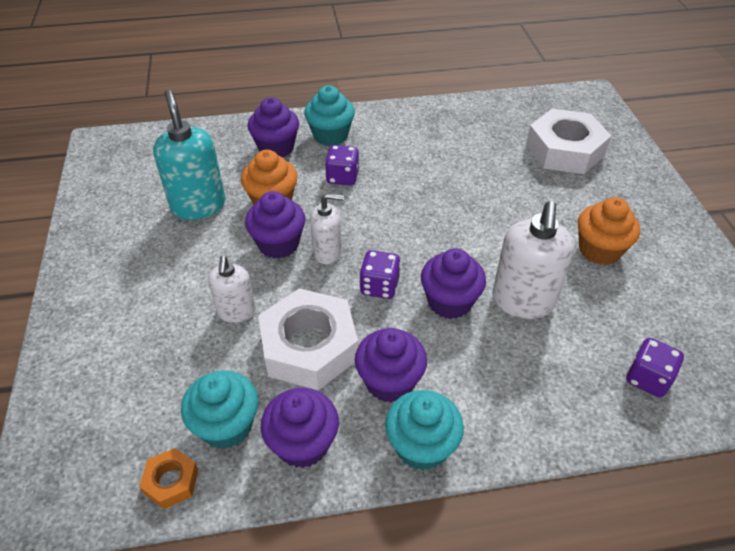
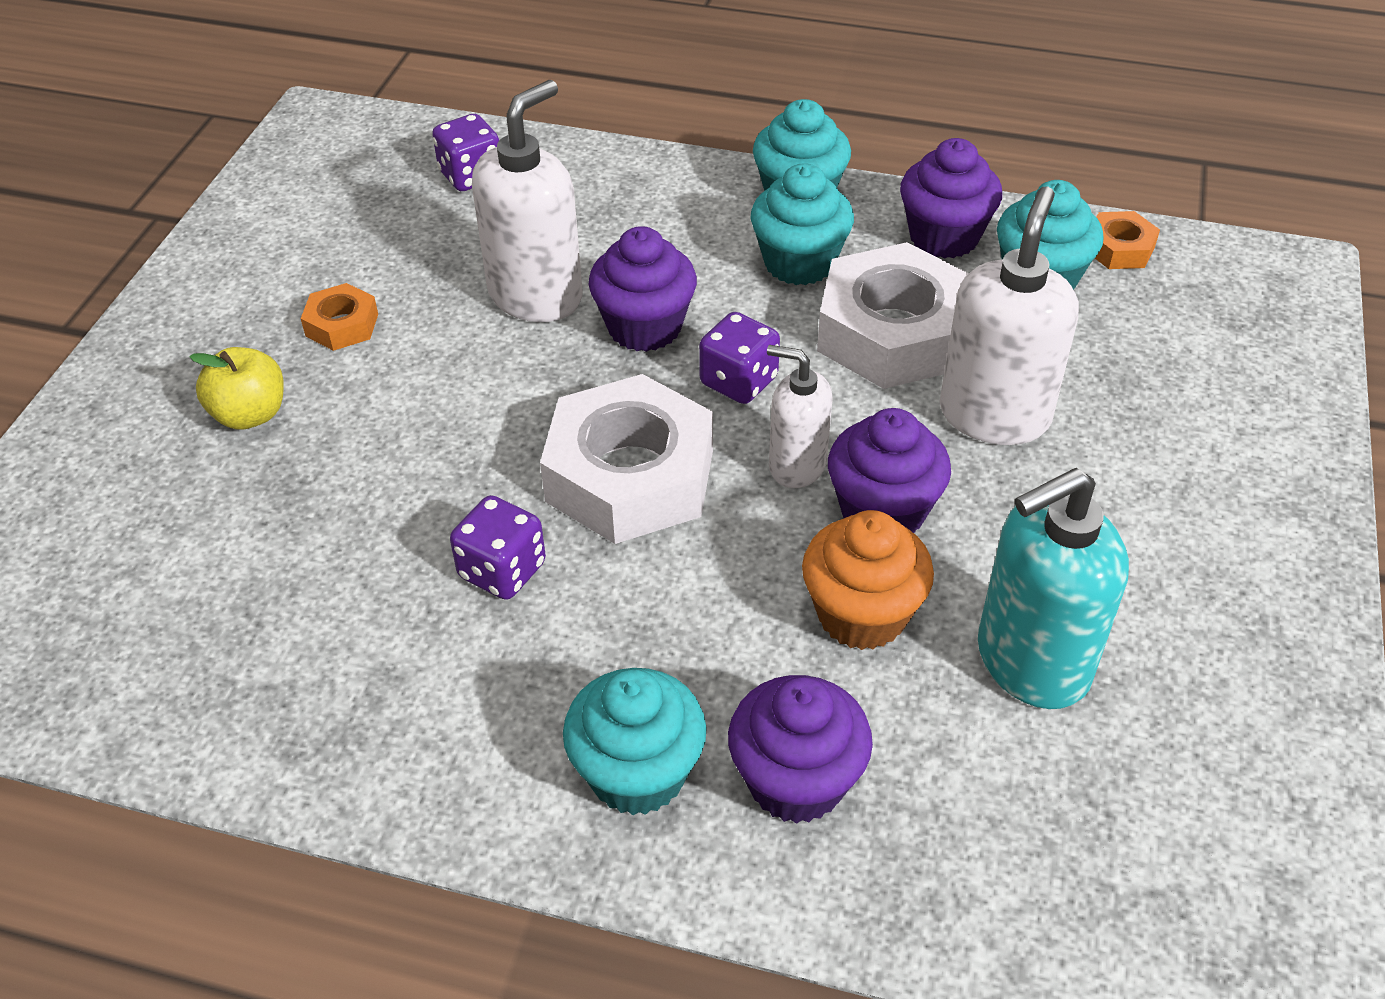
camera: 155 degrees left, 0 degrees up
turquoise soap dispenser [153,90,225,220] -> turquoise soap dispenser turned 60 degrees clockwise [978,468,1129,709]
white soap dispenser [208,256,256,323] -> white soap dispenser [940,186,1079,445], size x1.65
purple dice [325,145,359,186] -> purple dice moved to [450,495,546,600]
purple cupcake [355,328,427,403] -> turquoise cupcake [751,163,854,285]
white nut [526,109,611,174] -> white nut moved to [540,374,713,544]
orange cupcake [578,197,640,265] -> orange nut [301,283,378,351]
none -> yellow apple [189,347,284,430]

